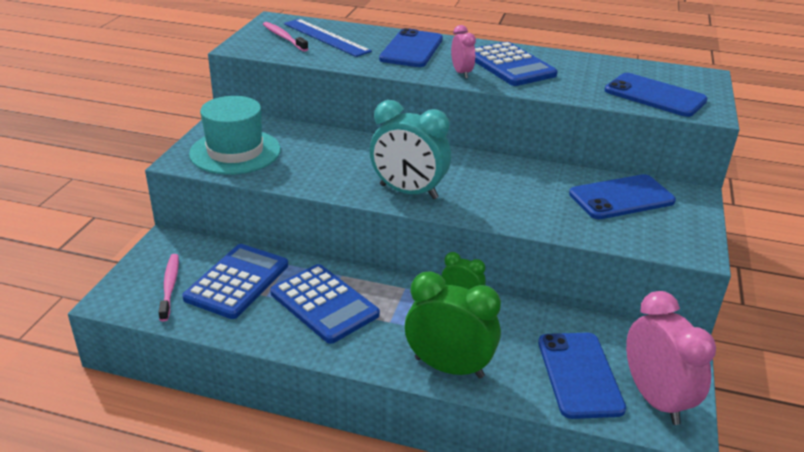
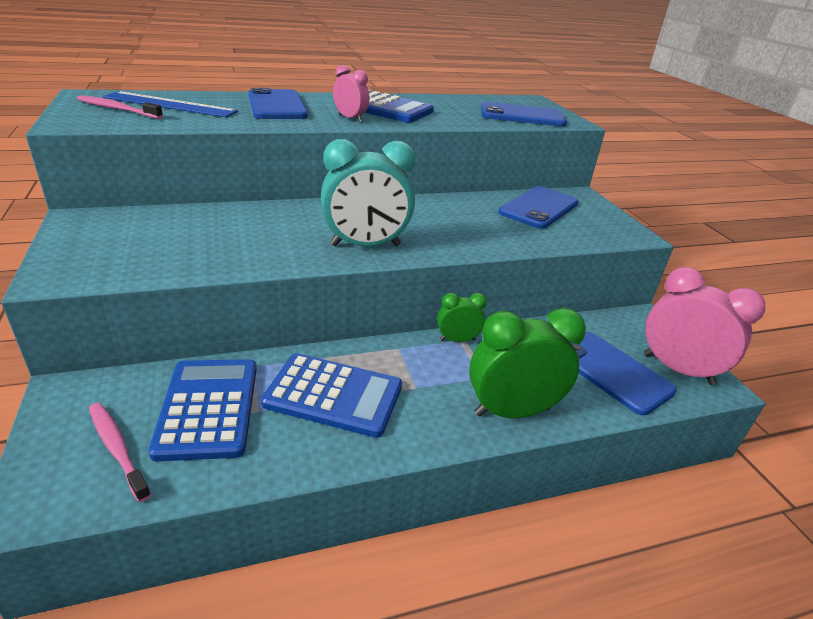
camera: 35 degrees left, 0 degrees up
turquoise hat [189,96,281,175] -> none

